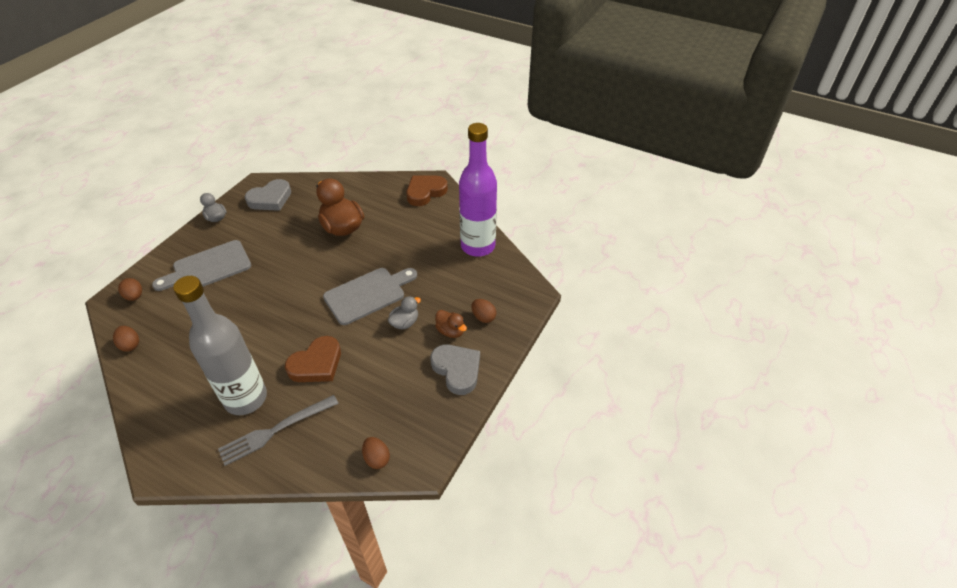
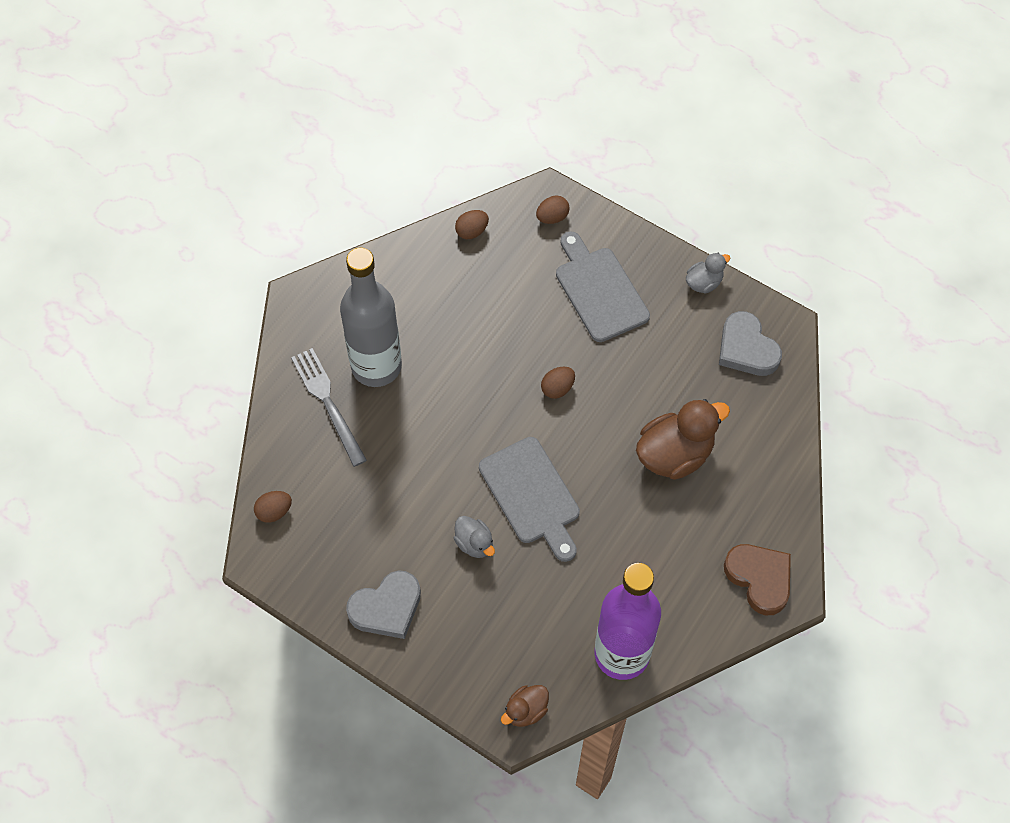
camera: 95 degrees right, 15 degrees up
brown heart [285,336,341,382] -> none
brown duck [435,310,467,338] -> brown duck moved to [501,685,549,727]
brown egg [472,299,496,323] -> brown egg moved to [541,367,575,399]

